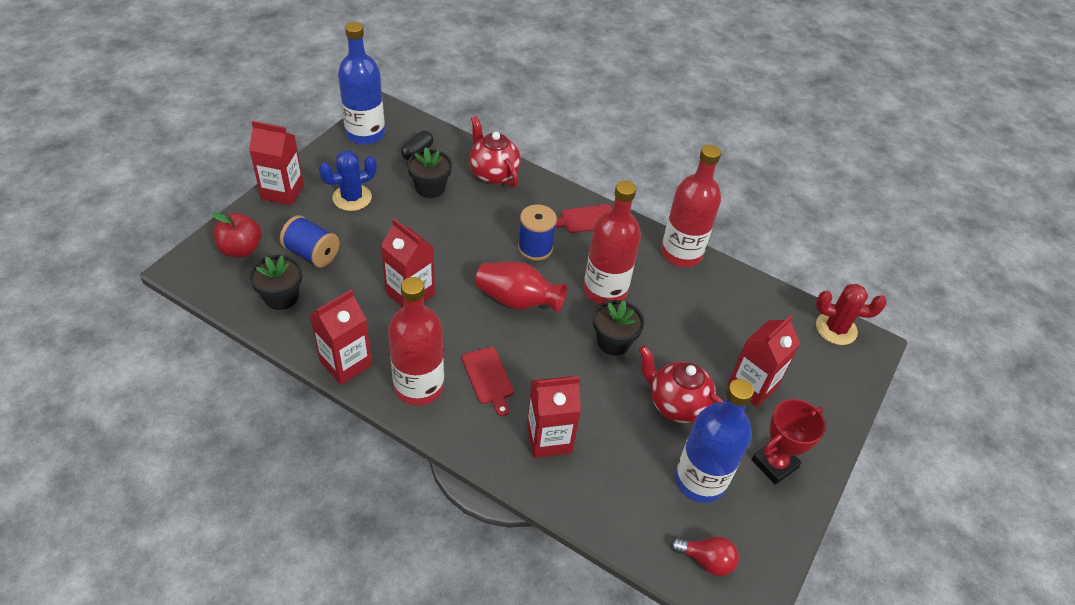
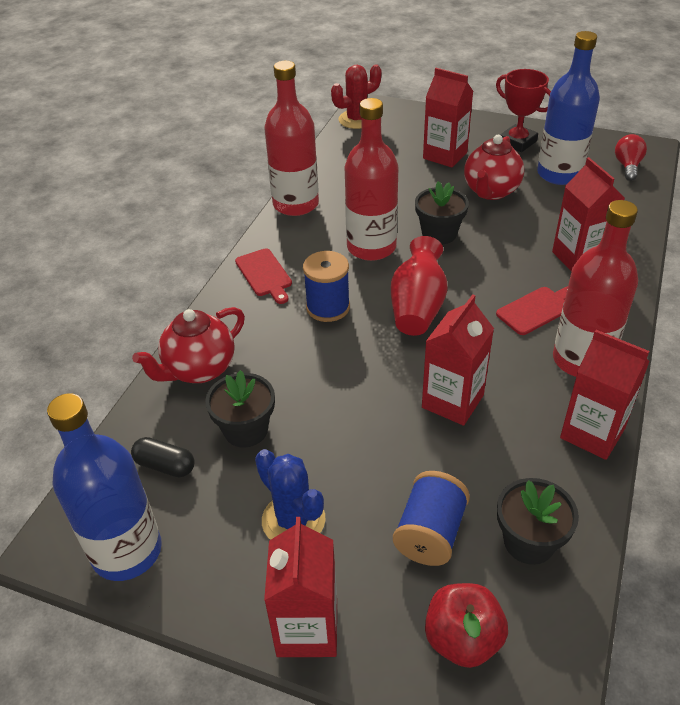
camera: 95 degrees left, 5 degrees down
red cactus [816,284,886,345] -> red cactus turned 60 degrees clockwise [331,64,381,129]

